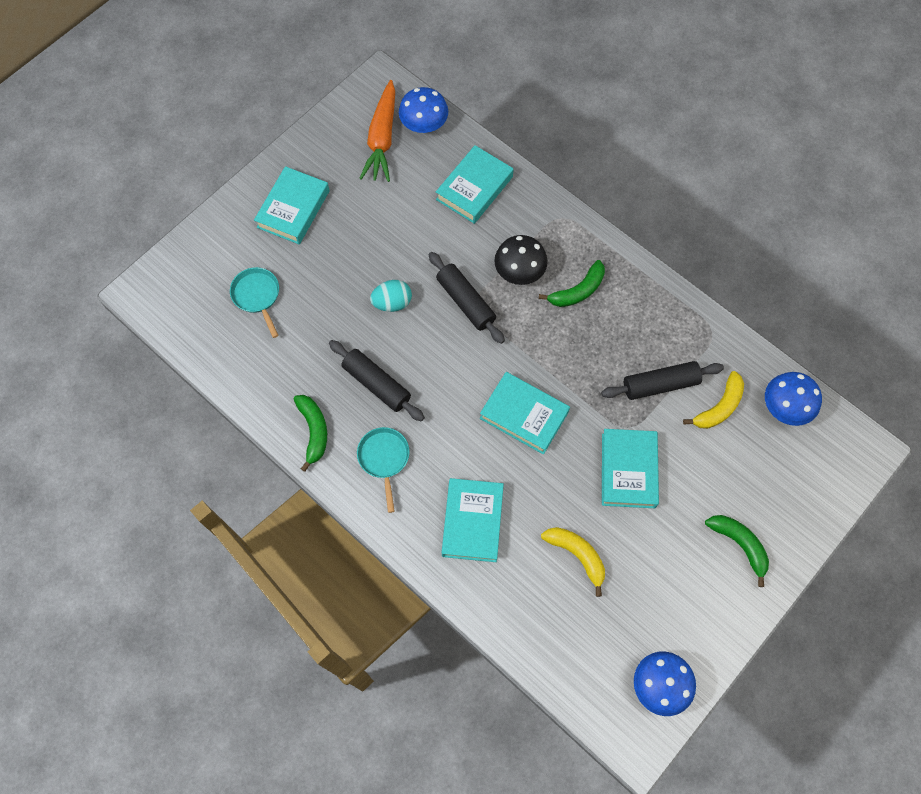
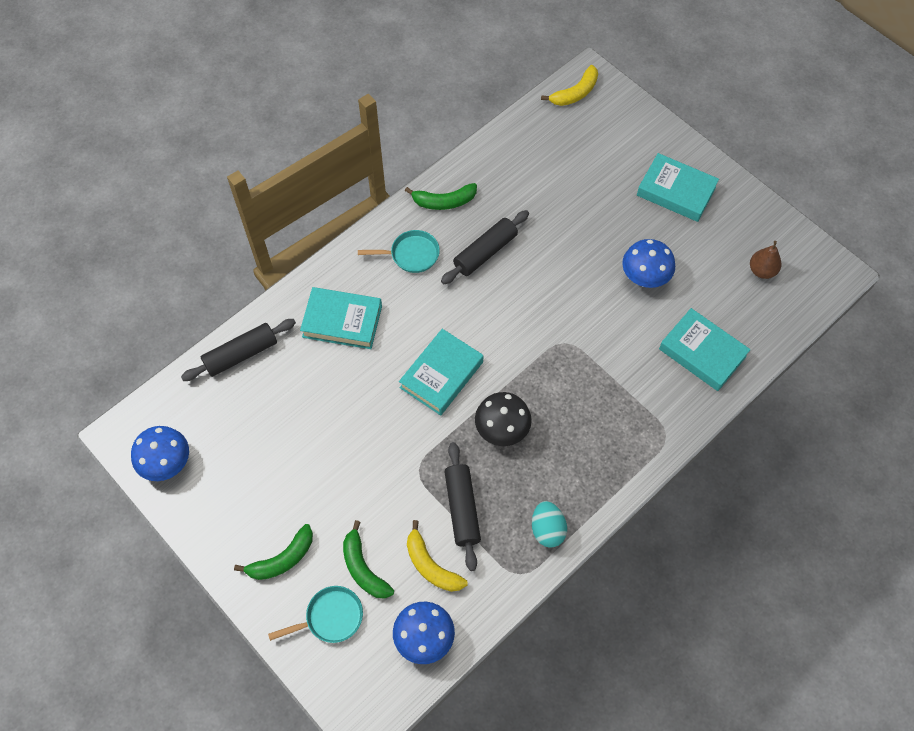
camera: 95 degrees right, 5 degrees down
turquoise pan [230,267,279,338] -> turquoise pan moved to [268,586,363,643]
orange carrot [359,80,395,182] -> brown pear [750,241,781,279]
turquoise egg [370,280,412,312] -> turquoise egg moved to [532,501,567,548]
blue mushroom [399,87,448,133] -> blue mushroom moved to [622,239,675,288]
black rolling pin [428,252,505,344] -> black rolling pin moved to [181,319,296,381]
black mushroom [494,235,548,285] -> black mushroom moved to [475,392,532,446]
green banana [539,260,605,307] -> green banana moved to [343,520,394,598]
yellow banana [541,527,605,597] -> yellow banana moved to [541,65,598,106]
turquoise book [602,429,659,508] -> none

